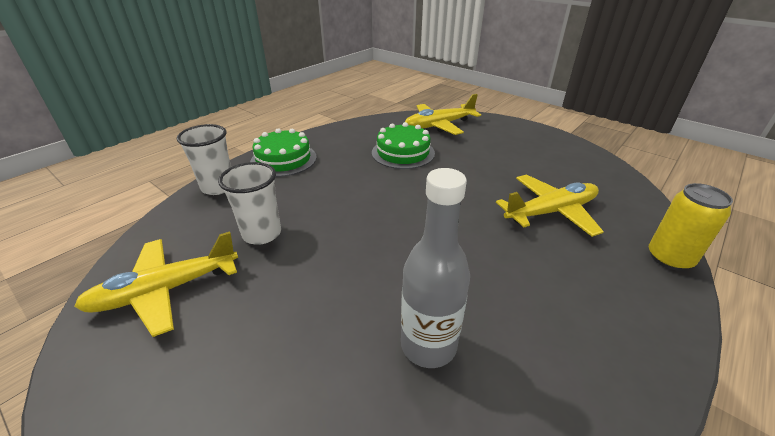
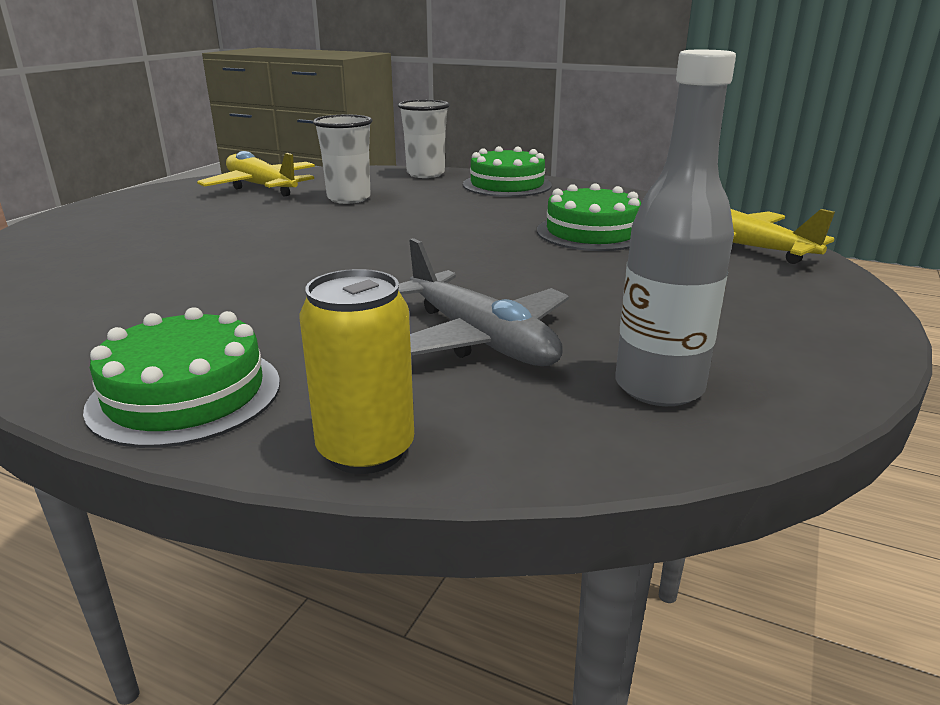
camera: 75 degrees right, 10 degrees down
grey bottle [401,168,470,368] -> grey bottle moved to [615,50,736,406]
yellow plane [496,174,604,237] -> grey plane [398,238,569,366]
none -> green cake [83,307,280,448]

